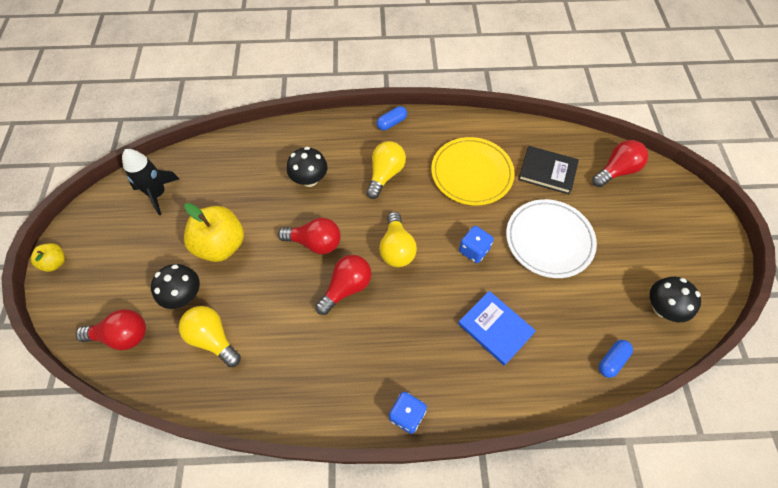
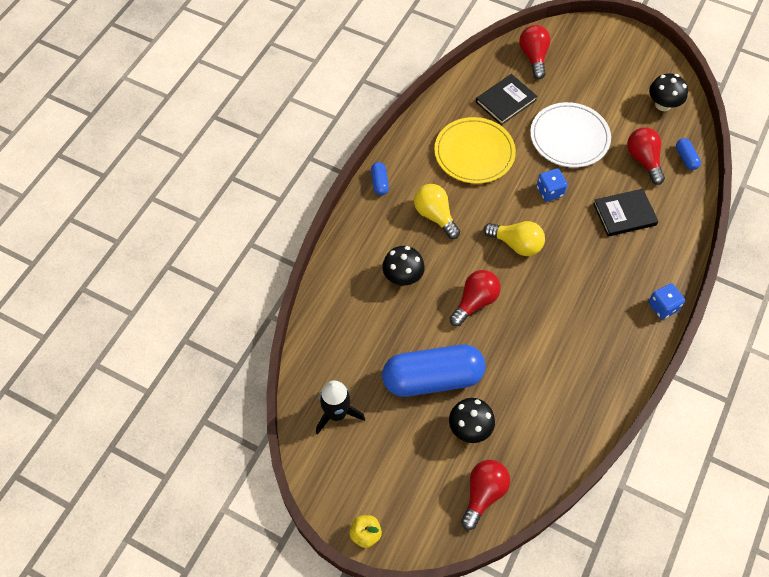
camera: 60 degrees left, 0 degrees up
yellow light bulb [179,306,241,367] -> none
yellow apple [184,203,244,262] -> blue capsule [382,345,486,397]
red light bulb [315,255,372,315] -> red light bulb moved to [627,127,665,185]
blue book [458,291,536,366] -> black book [593,189,659,237]

